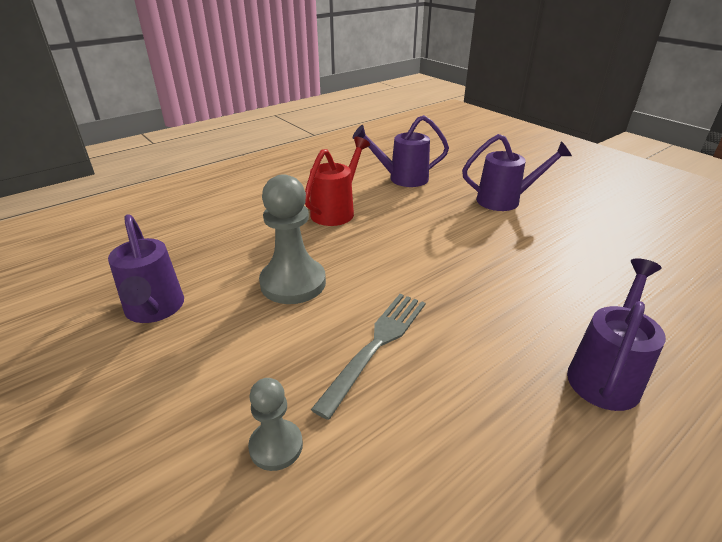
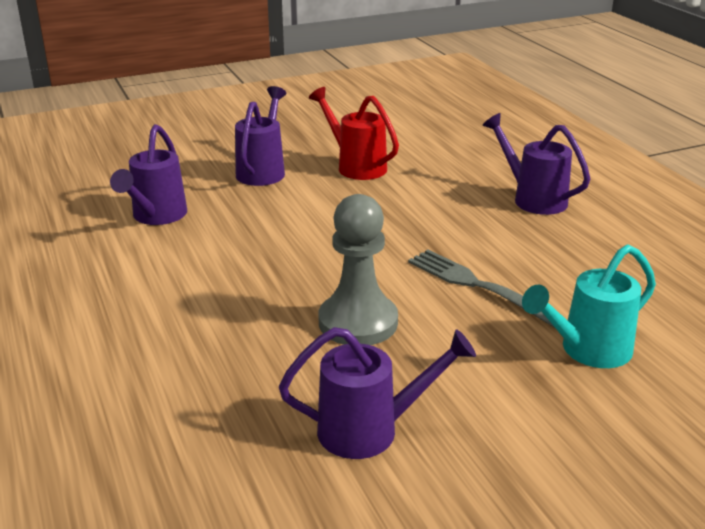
camera: 75 degrees left, 5 degrees down
grey pawn [248,378,303,471] -> turquoise watering can [522,245,656,368]
red watering can [305,137,370,226] -> red watering can moved to [309,87,399,180]

